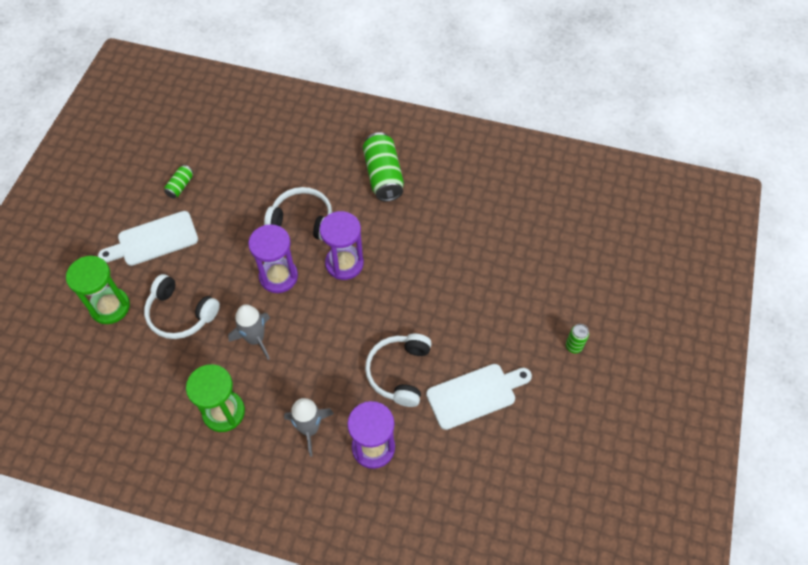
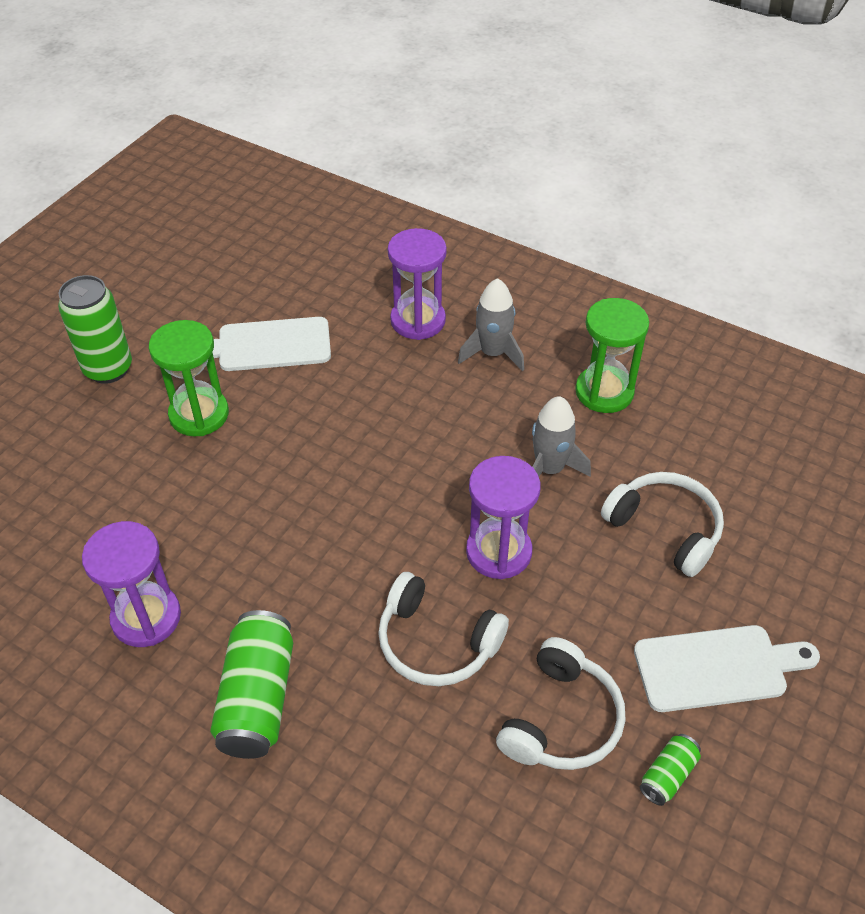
camera: 165 degrees left, 10 degrees down
green hourglass [66,256,130,324] -> green hourglass moved to [149,320,229,437]
purple hourglass [320,211,364,280] -> purple hourglass moved to [82,521,181,647]
white headphones [365,334,432,407] -> white headphones moved to [496,637,625,770]
green can [566,324,589,353] -> green can [58,275,132,384], size x2.01

